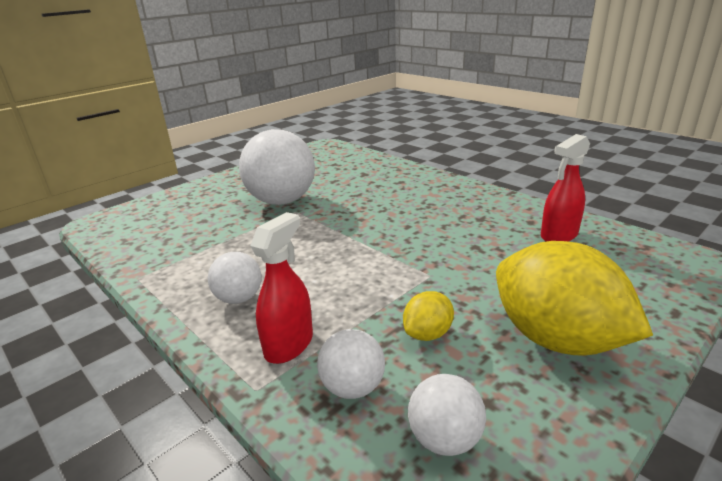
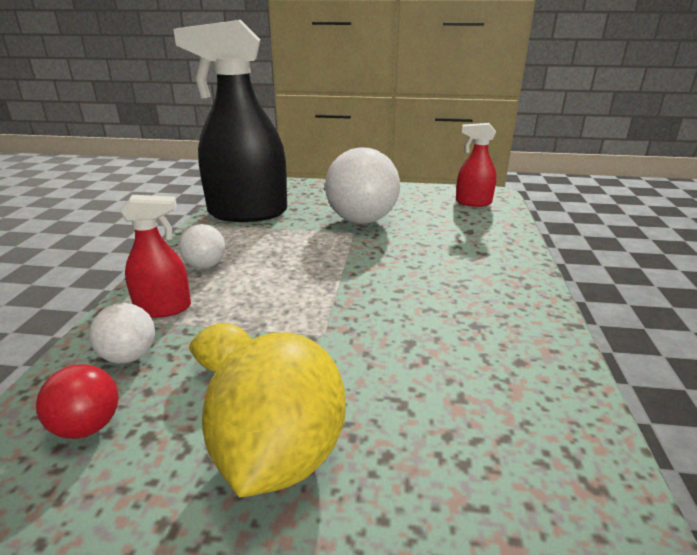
camera: 50 degrees right, 0 degrees up
white ball [408,374,486,456] -> red ball [36,364,119,439]
red spray bottle [541,134,590,242] -> red spray bottle moved to [456,123,496,207]
none -> black spray bottle [173,20,287,222]

